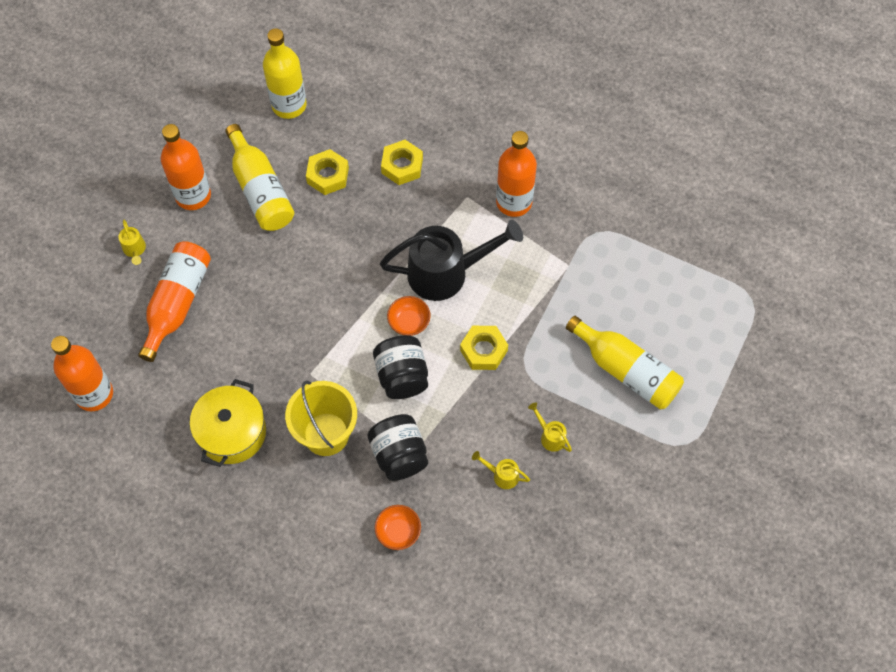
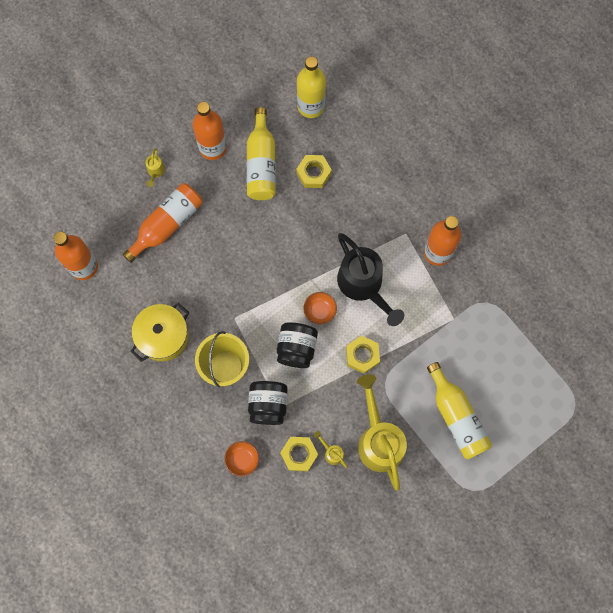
camera: 25 degrees right, 10 degrees up
black watering can [380,220,523,301] -> black watering can turned 45 degrees clockwise [337,233,404,326]
yellow nut [381,140,423,185] -> yellow nut moved to [280,437,318,471]
yellow watering can [528,402,572,452] -> yellow watering can [357,374,407,491], size x2.45

